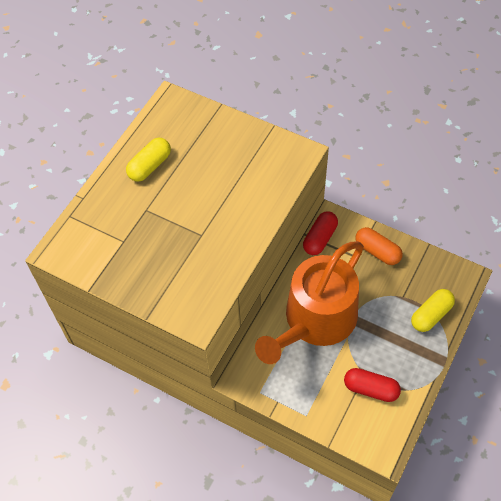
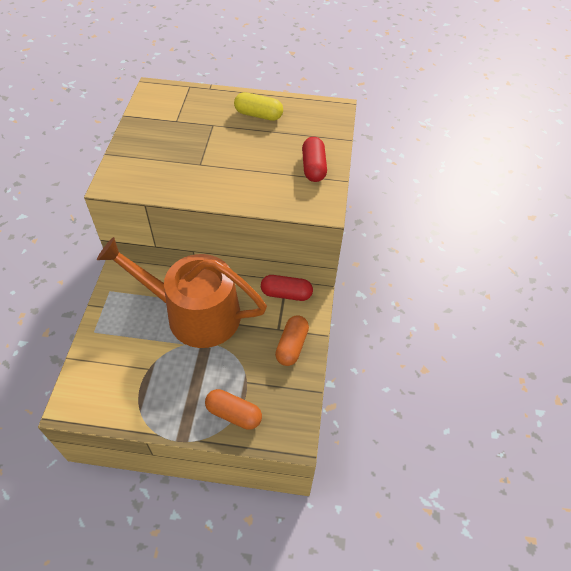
camera: 65 degrees right, 5 degrees down
red capsule [344,368,401,402] -> red capsule moved to [302,137,327,182]
yellow capsule [411,289,455,332] -> orange capsule [205,389,262,430]

